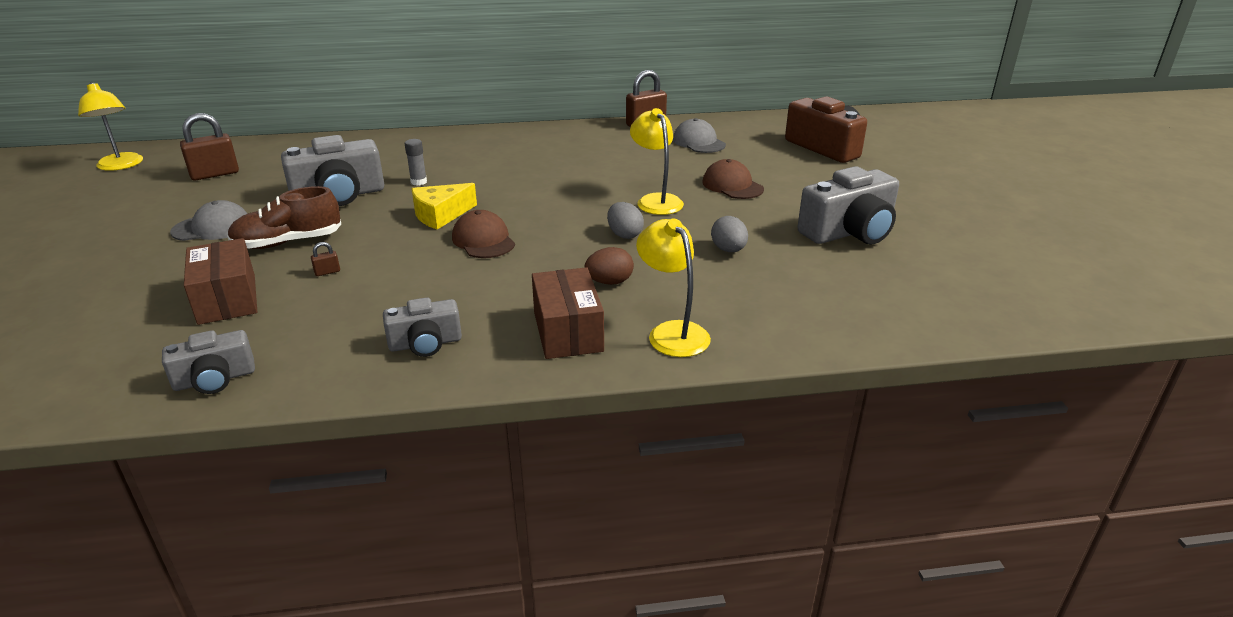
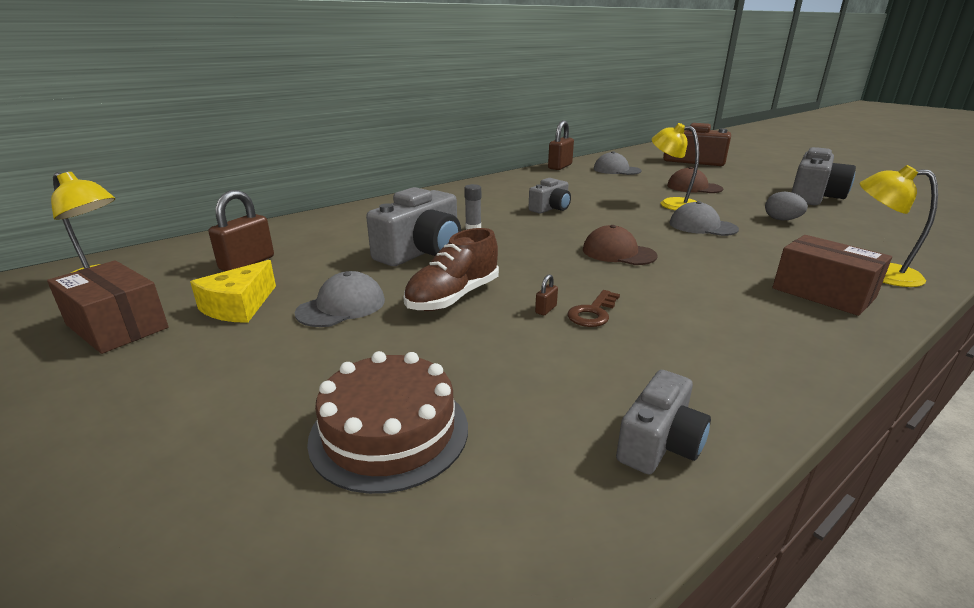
camera: 30 degrees left, 5 degrees down
brown box [184,238,257,325] -> brown box moved to [47,260,169,354]
grey camera [383,297,462,357] -> grey camera moved to [528,178,571,214]
yellow cheese [411,183,477,230] -> yellow cheese moved to [190,260,276,323]
brown egg [584,247,634,285] -> none
grey egg [607,202,644,239] -> grey cap [669,201,739,236]
none -> brown cake [307,351,468,494]
none -> brown key [568,290,620,327]

